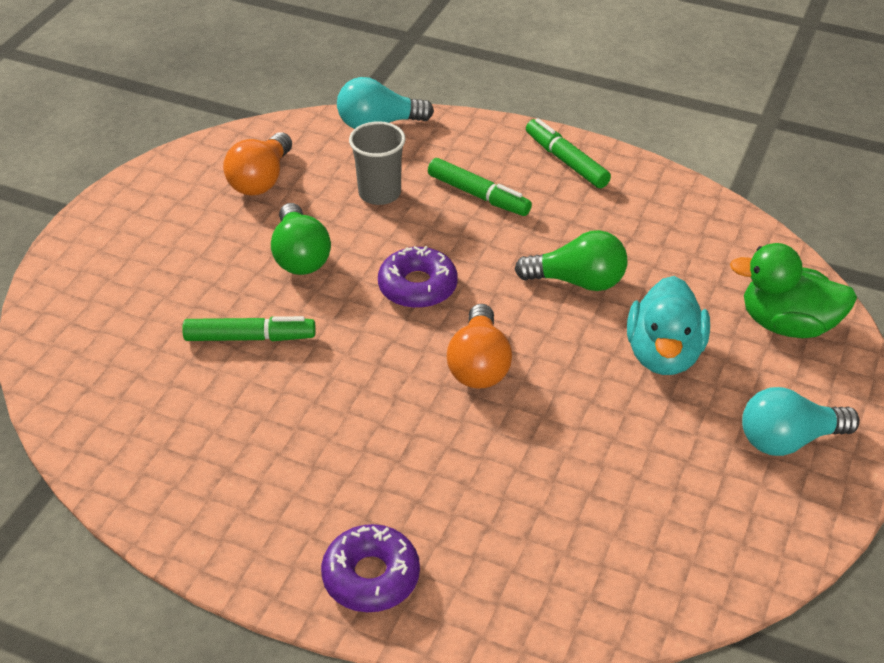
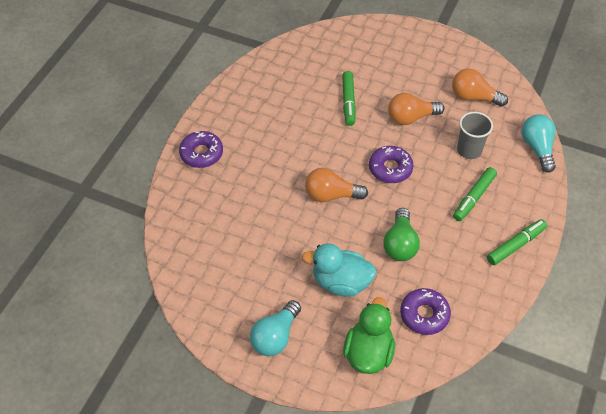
camera: 90 degrees right, 10 degrees up
green light bulb [271,203,331,275] -> orange light bulb [388,93,445,125]
turquoise light bulb [742,387,860,456] -> turquoise light bulb turned 135 degrees counterclockwise [250,300,301,357]
none -> purple donut [400,288,451,335]

